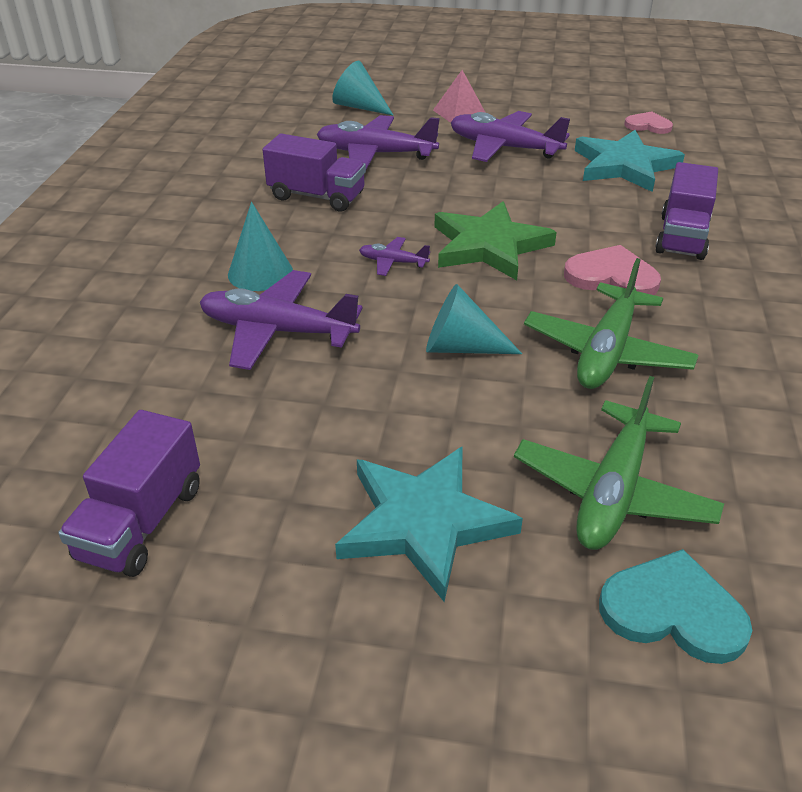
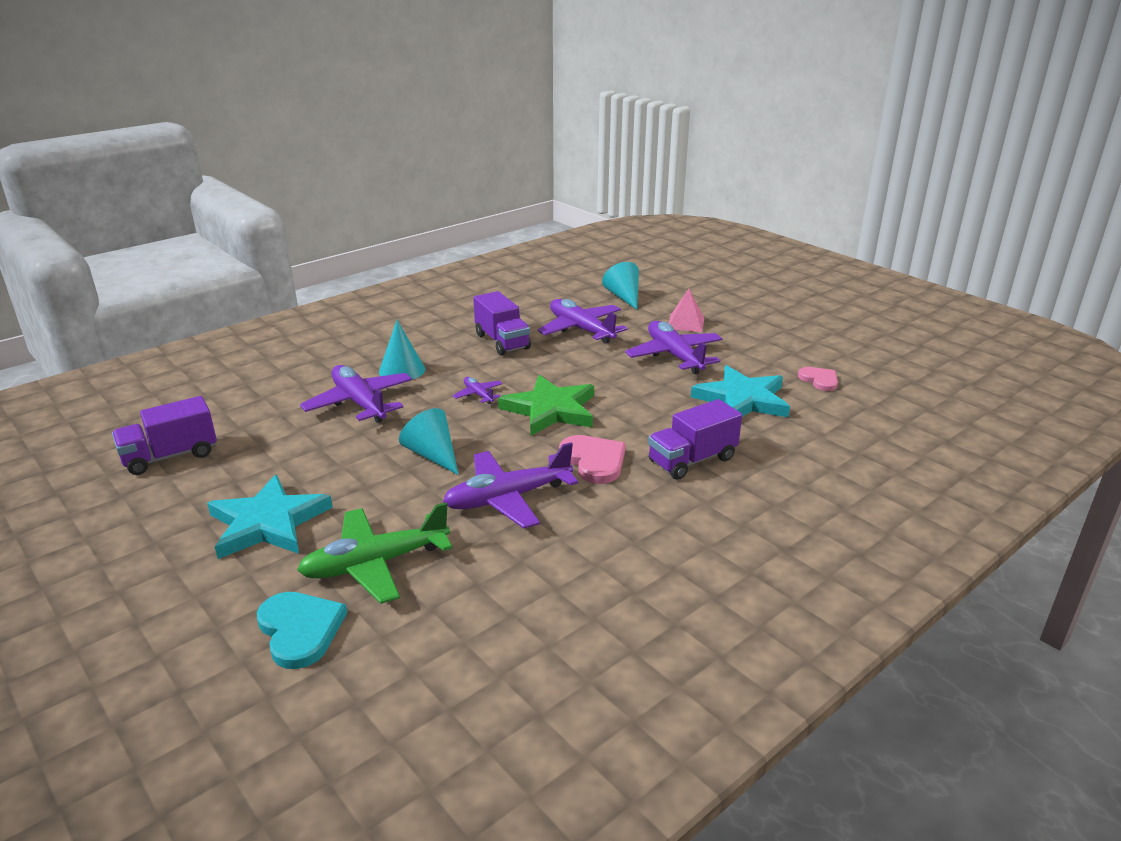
camera: 40 degrees right, 10 degrees down
green plane [524,258,699,389] -> purple plane [443,443,578,529]

